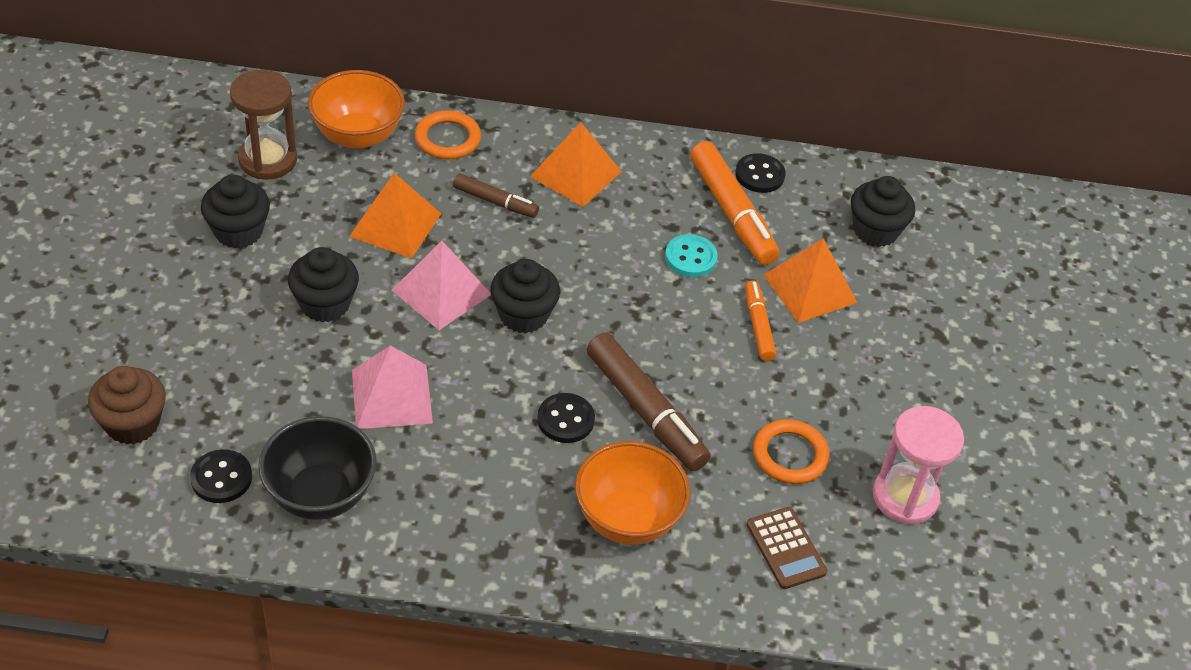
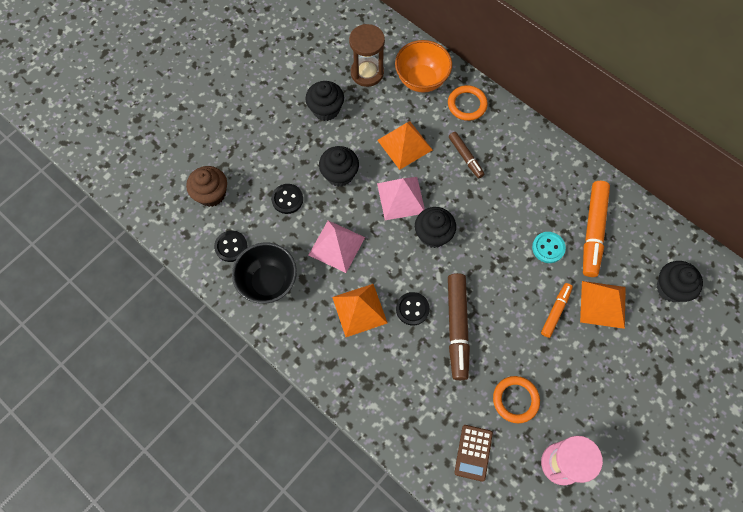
camera: 40 degrees right, 20 degrees up
orange pyramid [530,122,622,207] -> orange pyramid moved to [332,284,388,337]
orange bowl [575,441,690,545] -> none
black button [735,153,786,193] -> black button moved to [271,184,303,214]

